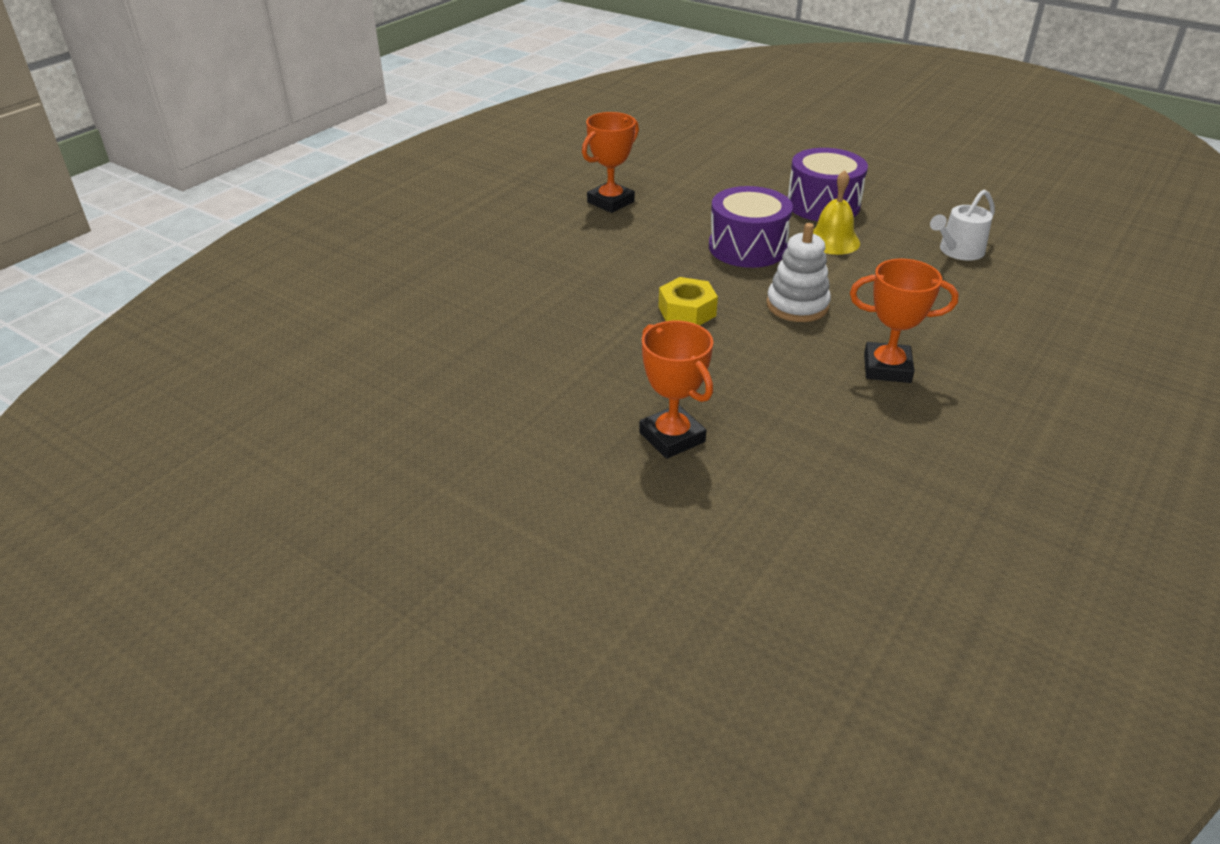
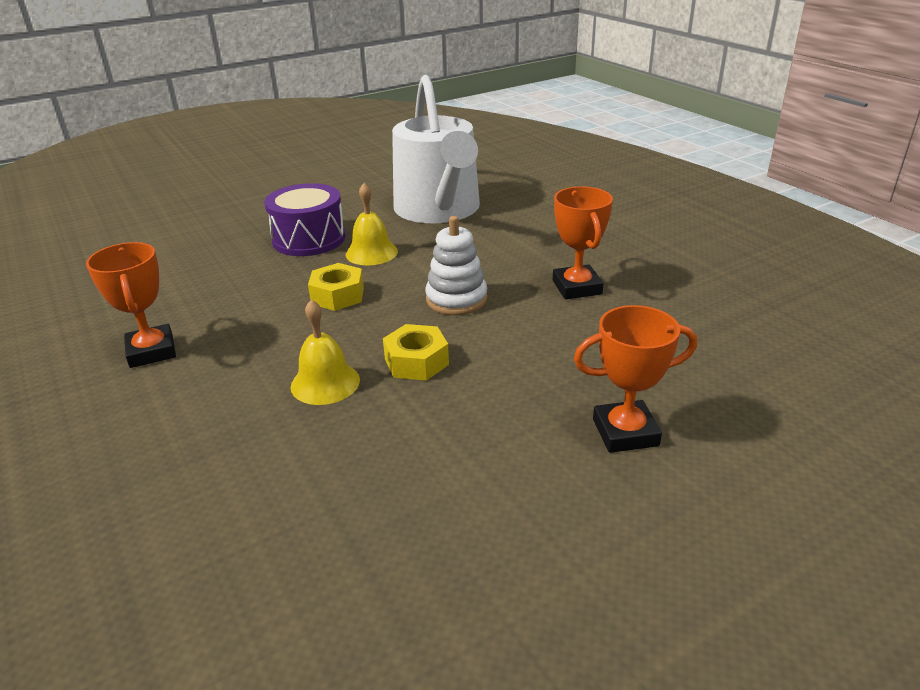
camera: 65 degrees left, 5 degrees down
purple drum [709,186,793,268] -> yellow nut [308,263,364,311]
orange trophy [850,259,959,383] -> orange trophy turned 45 degrees counterclockwise [553,186,613,299]
white watering can [930,190,995,261] -> white watering can [392,75,480,223], size x2.30
none -> yellow bell [291,299,360,405]

